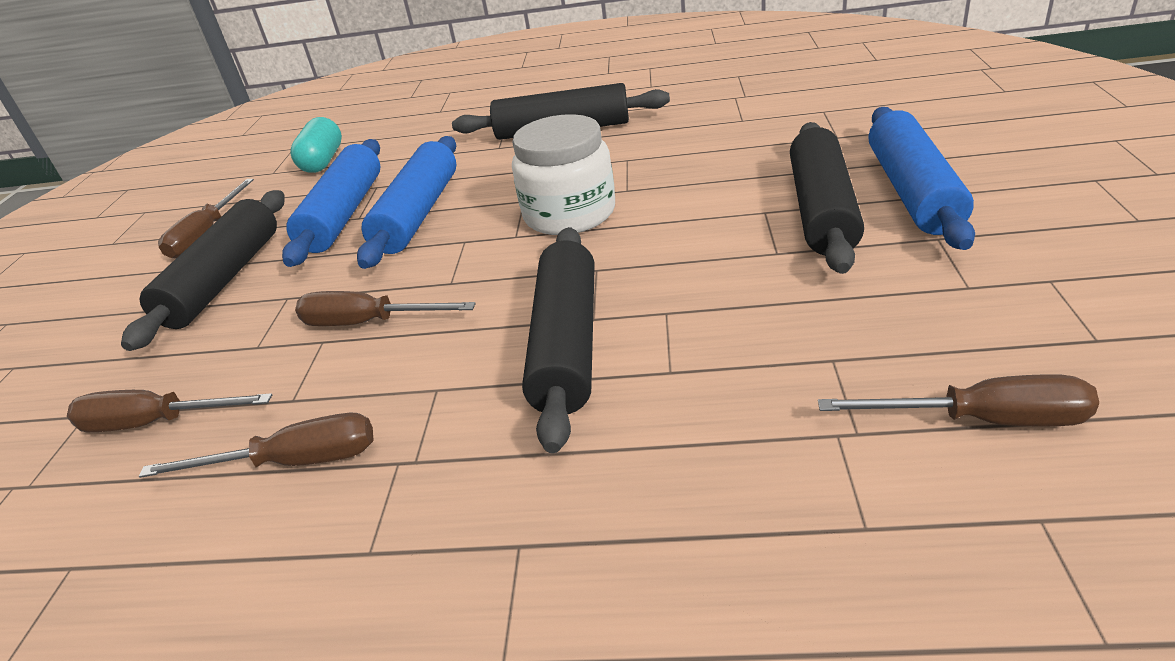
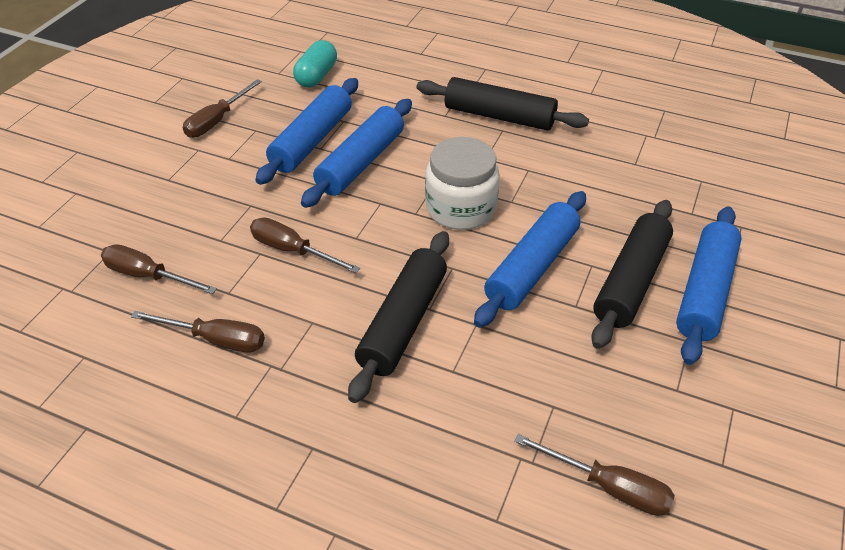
camera: 15 degrees right, 10 degrees up
black rolling pin [121,190,285,351] -> none
none -> blue rolling pin [474,191,586,328]

